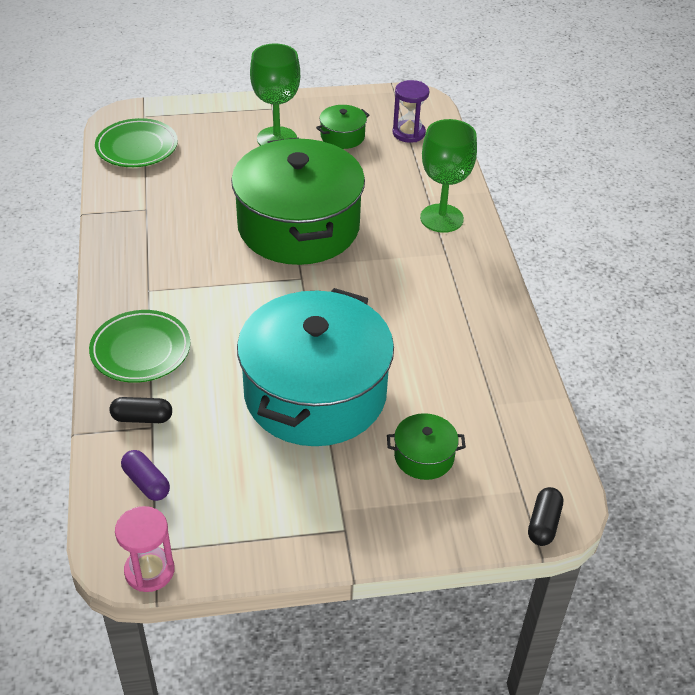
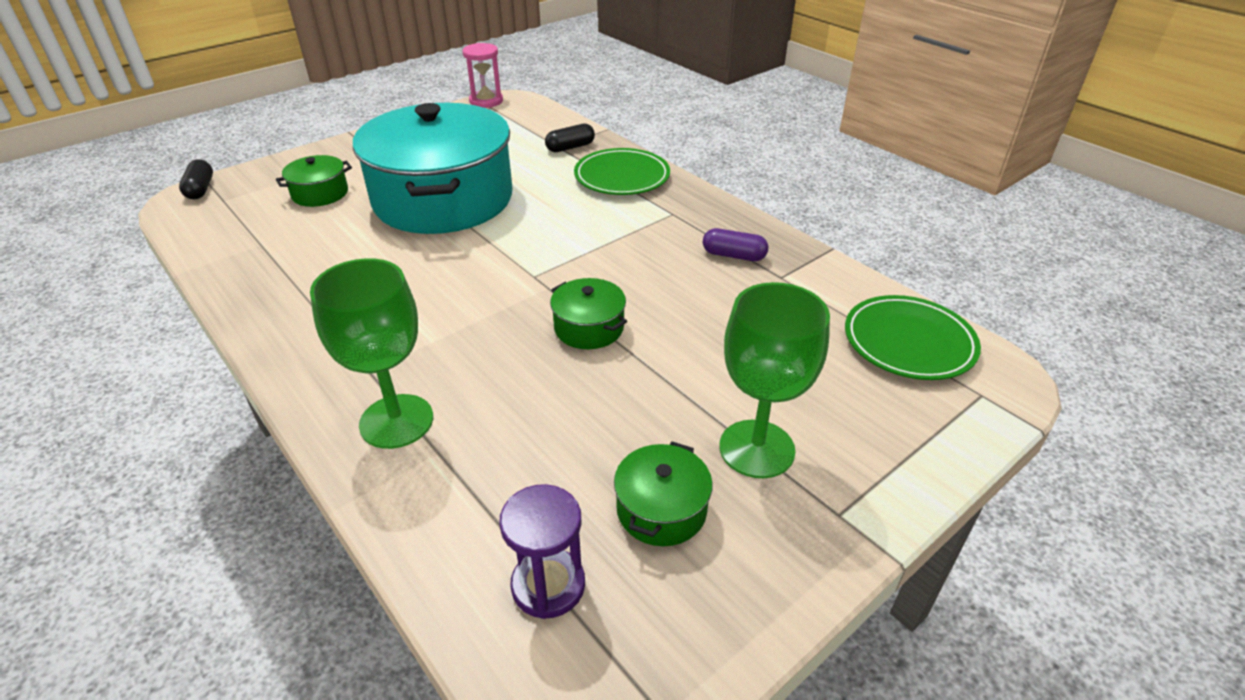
camera: 150 degrees right, 5 degrees down
purple capsule [121,450,170,501] -> purple capsule moved to [703,228,769,261]
green pot [231,138,365,265] -> green pot [550,278,627,349], size x0.40

